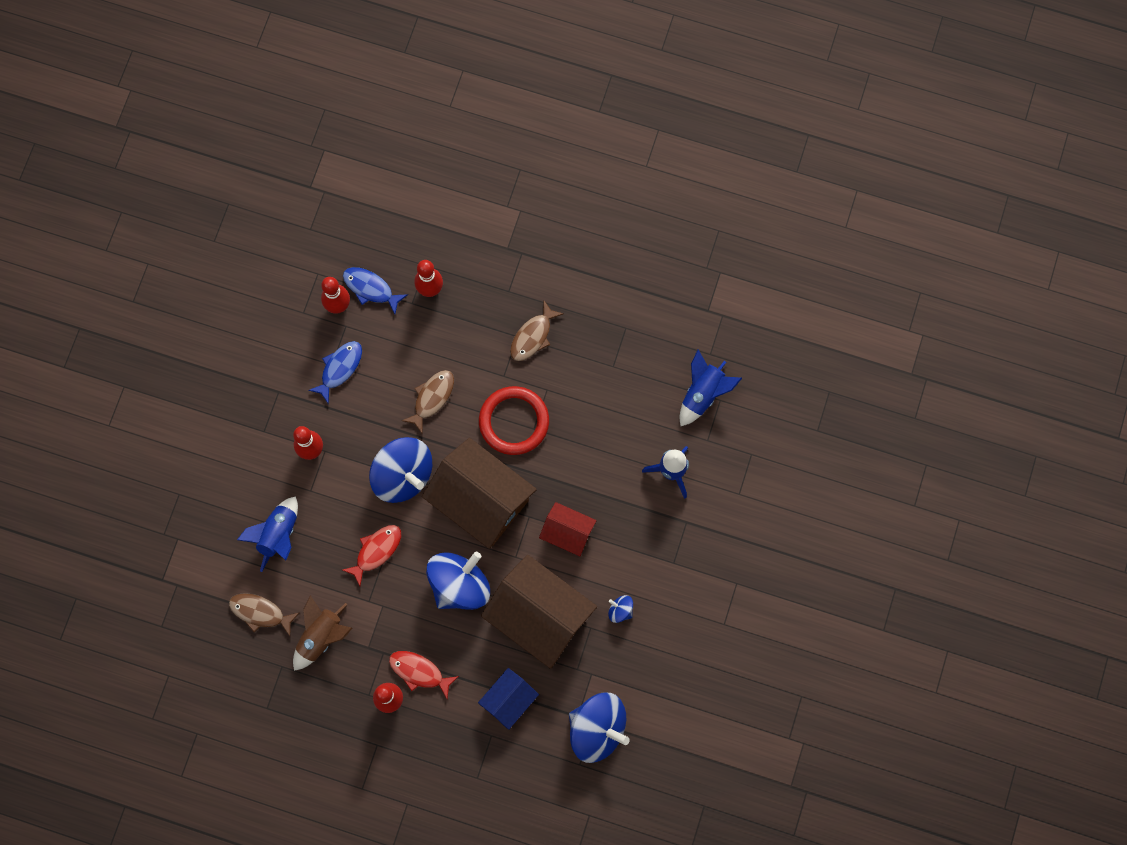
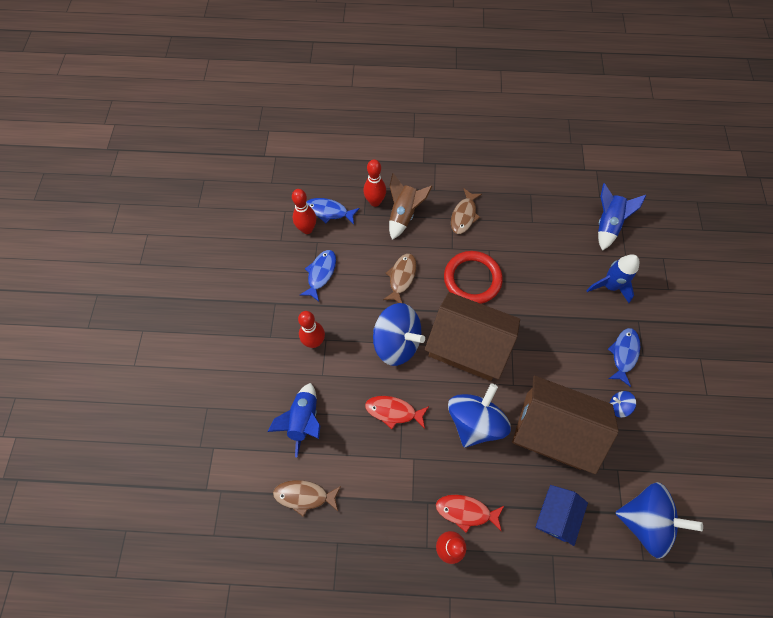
camera: 15 degrees left, 10 degrees down
brown rocket [293,595,352,671] -> brown rocket moved to [389,173,432,240]
red fish [342,525,401,586] -> red fish turned 105 degrees counterclockwise [365,396,429,429]
red house [539,502,597,556] -> none
none -> blue fish [608,328,640,387]

